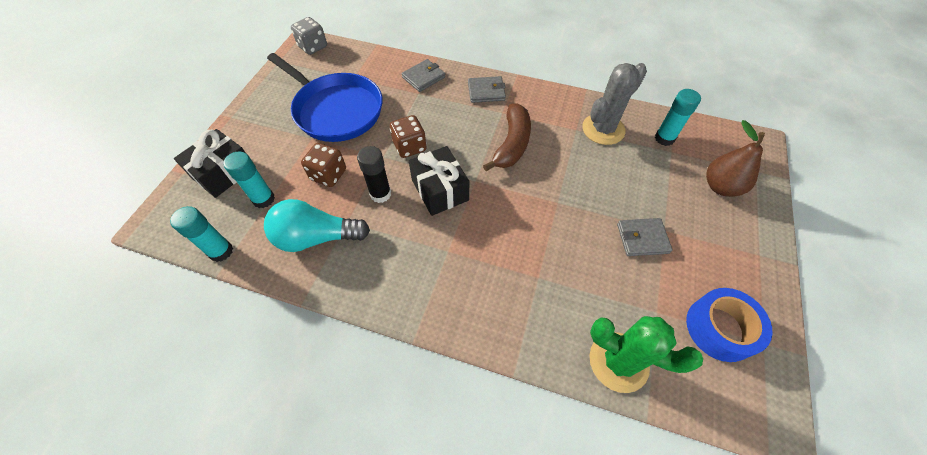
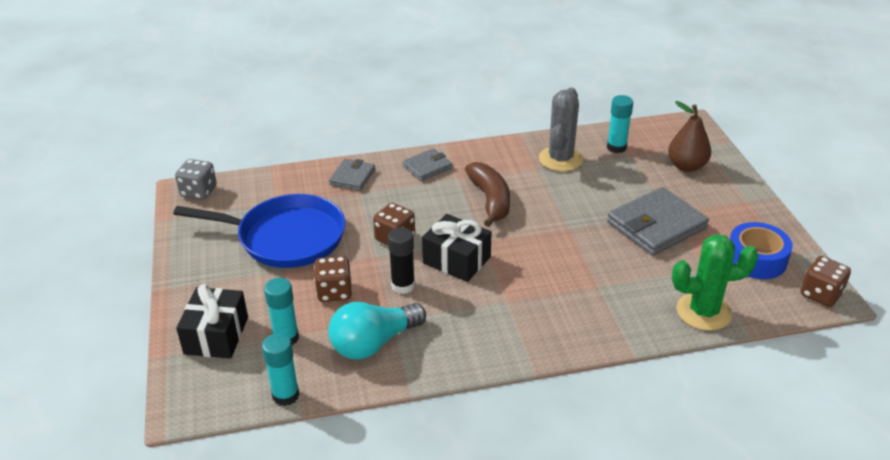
camera: 30 degrees left, 20 degrees down
grey wallet [617,218,673,256] -> grey wallet [607,187,709,256], size x1.81
none -> brown dice [801,256,851,307]

